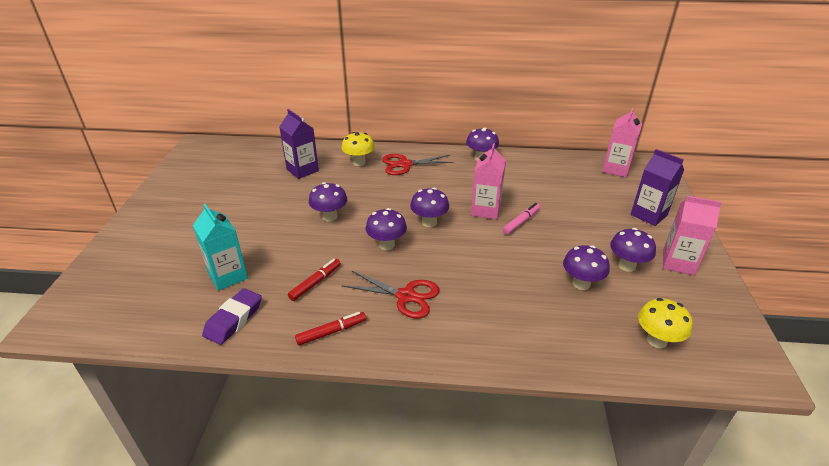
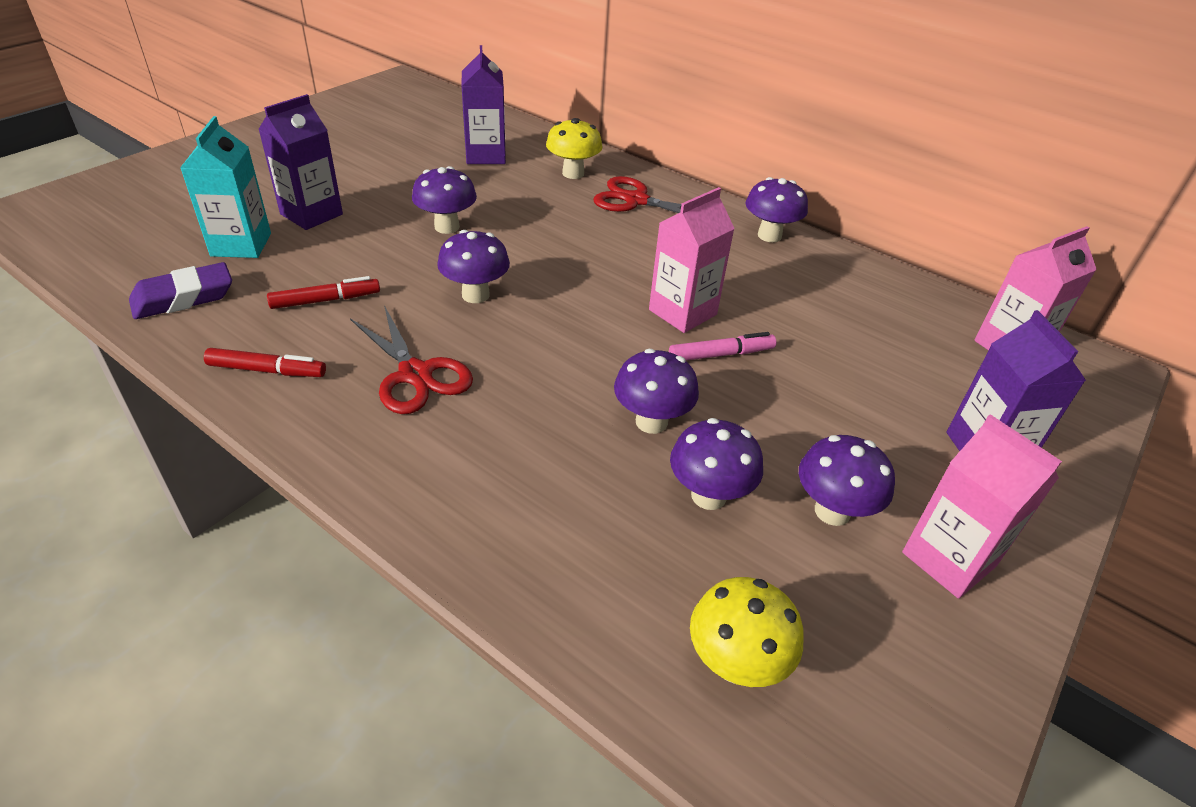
camera: 30 degrees right, 5 degrees up
purple mushroom [410,188,449,227] -> purple mushroom moved to [614,349,699,434]
none -> purple carton [258,94,343,230]

